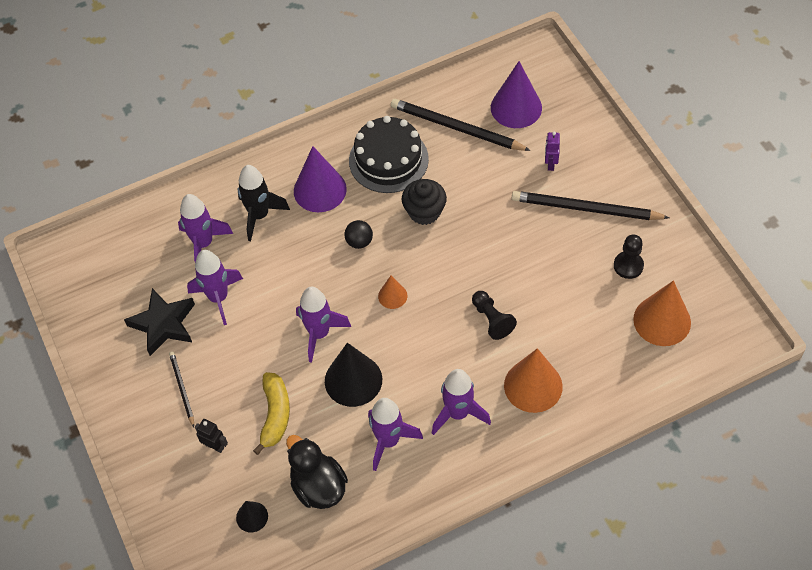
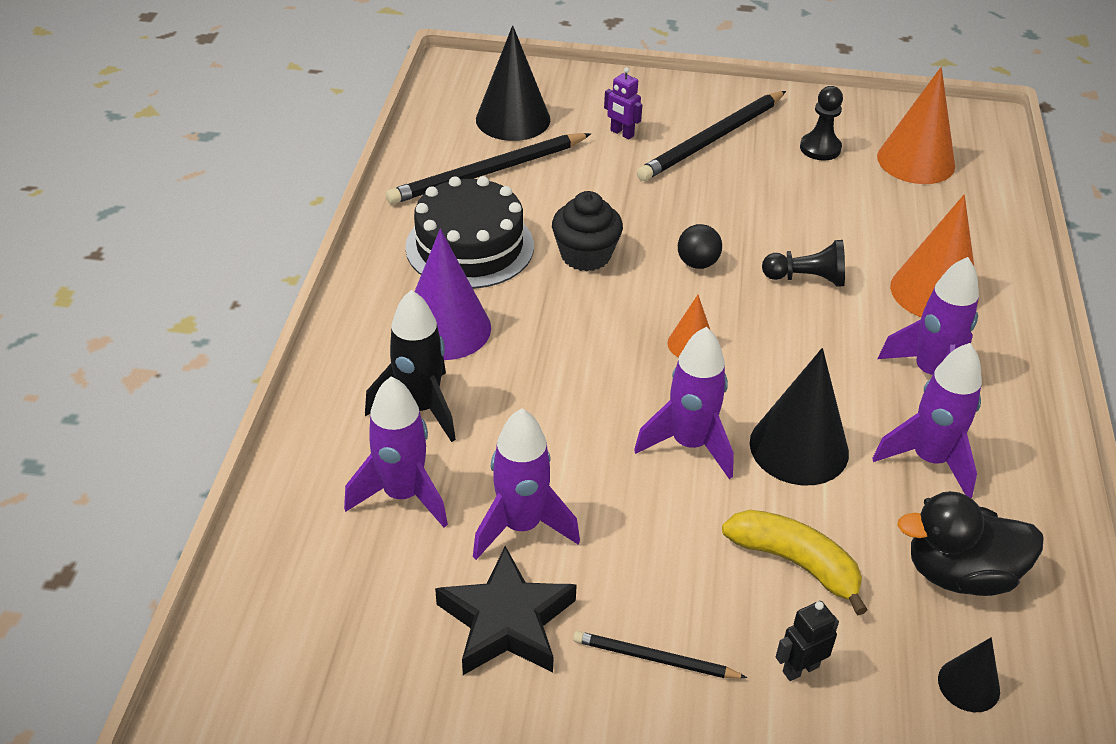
camera: 60 degrees left, 15 degrees down
black ball [344,220,373,249] -> black ball moved to [678,224,722,269]
purple cone [491,61,542,128] -> black cone [476,25,550,141]

